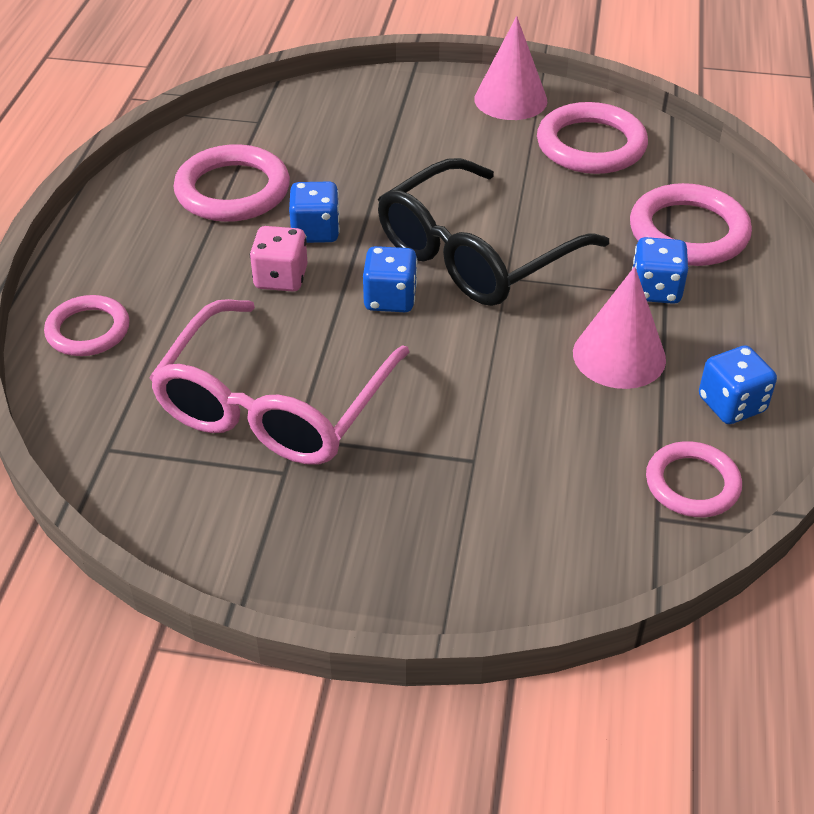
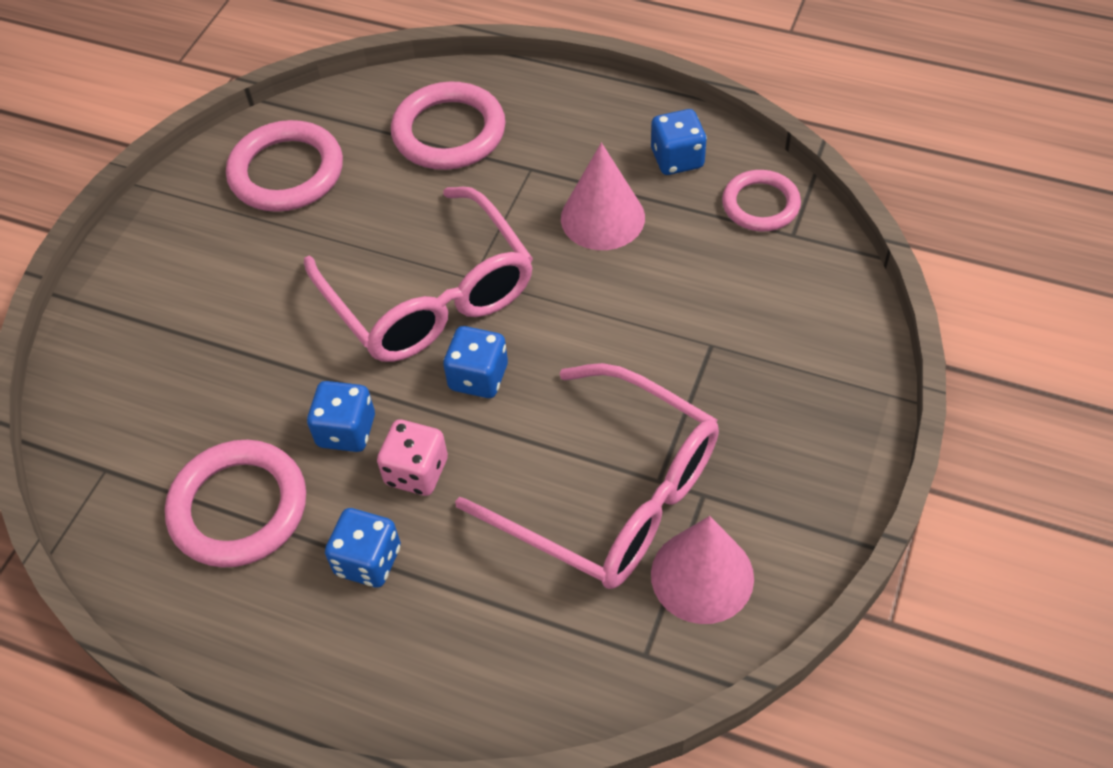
camera: 75 degrees left, 10 degrees up
pink ring [44,295,130,356] -> none
black glasses [378,158,609,306] -> pink glasses [304,187,533,362]
pink cone [474,16,547,120] -> pink cone moved to [651,516,754,624]
blue dice [632,237,688,304] -> blue dice moved to [325,508,401,588]

